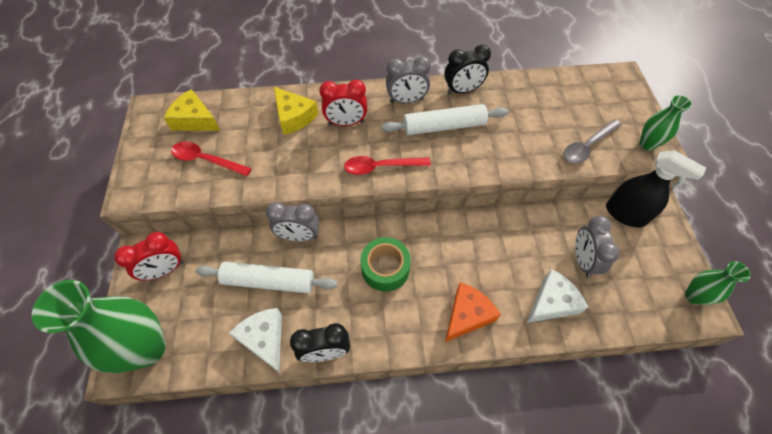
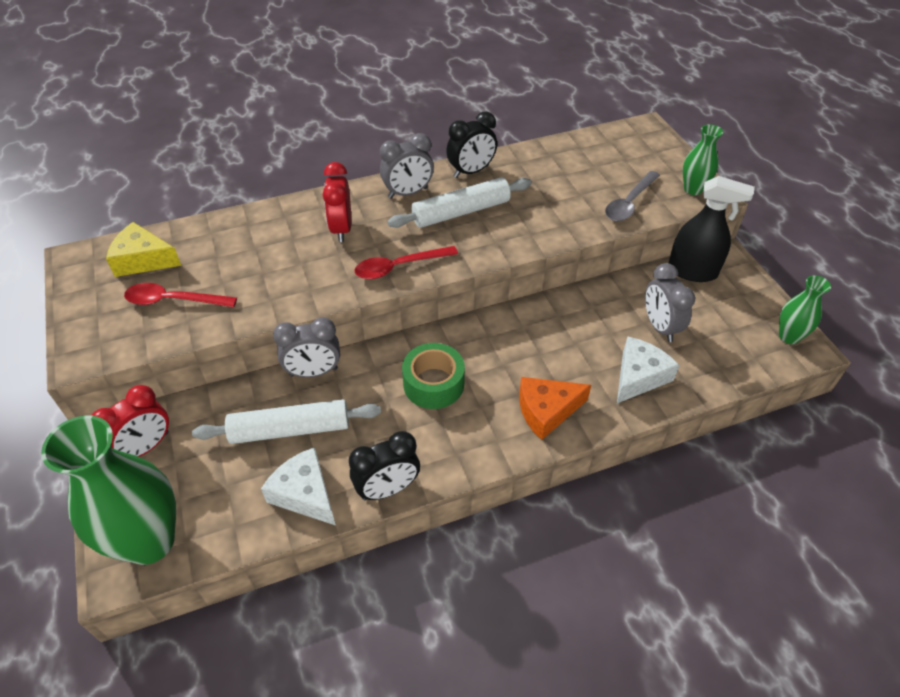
camera: 15 degrees left, 10 degrees down
yellow cheese [273,86,318,135] -> none
red clock [319,79,367,126] -> red clock turned 105 degrees clockwise [323,162,351,242]
orange cheese [445,282,501,342] -> orange cheese turned 135 degrees counterclockwise [519,377,591,440]

